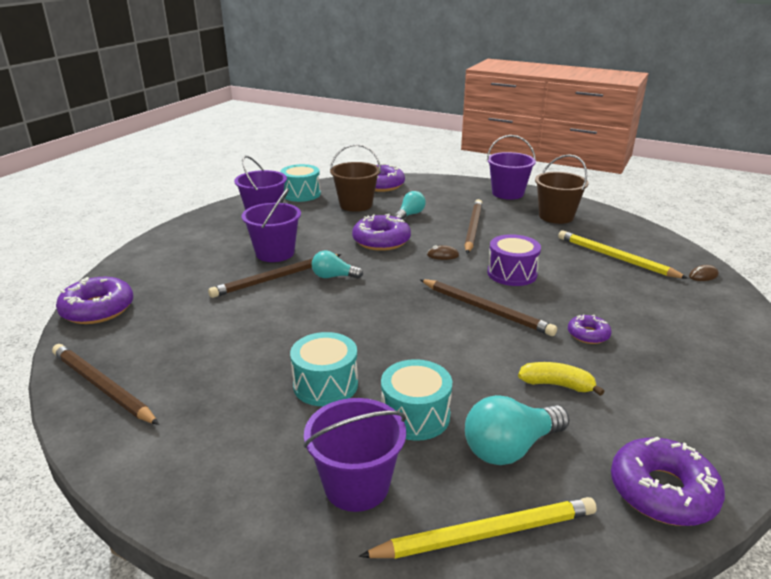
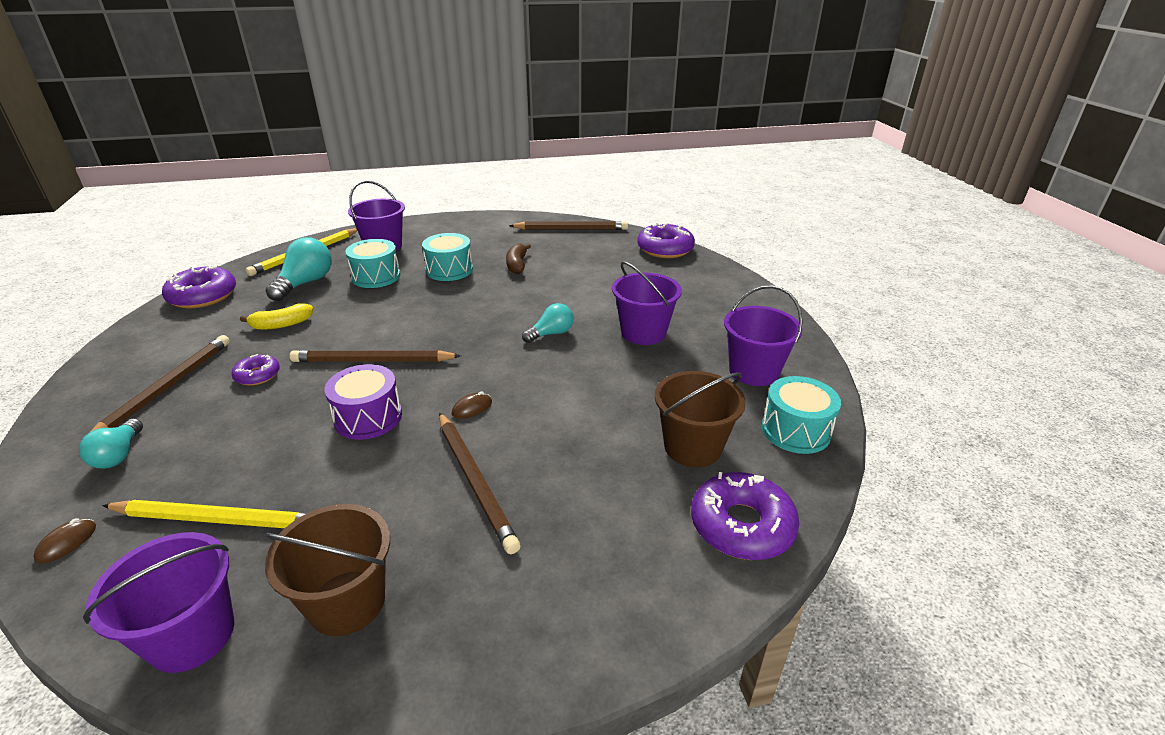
camera: 140 degrees right, 5 degrees up
brown pencil [208,254,341,298] -> brown pencil moved to [89,335,230,433]
purple donut [352,214,411,251] -> none
turquoise light bulb [394,191,426,220] -> turquoise light bulb moved to [79,419,143,469]
purple bucket [487,135,536,200] -> purple bucket moved to [83,532,234,673]
none -> brown banana [506,243,531,274]

